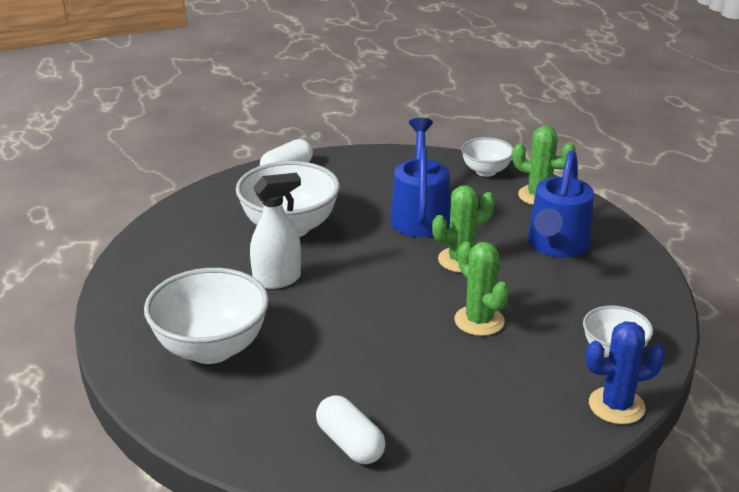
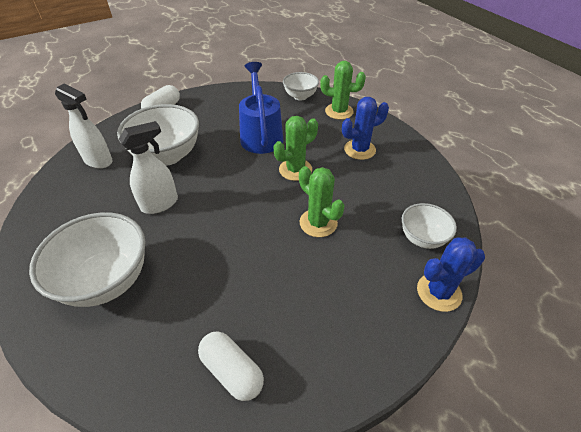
camera: 10 degrees left, 15 degrees up
blue watering can [527,150,594,258] -> blue cactus [342,97,389,160]
none -> white spray bottle [55,83,112,168]

